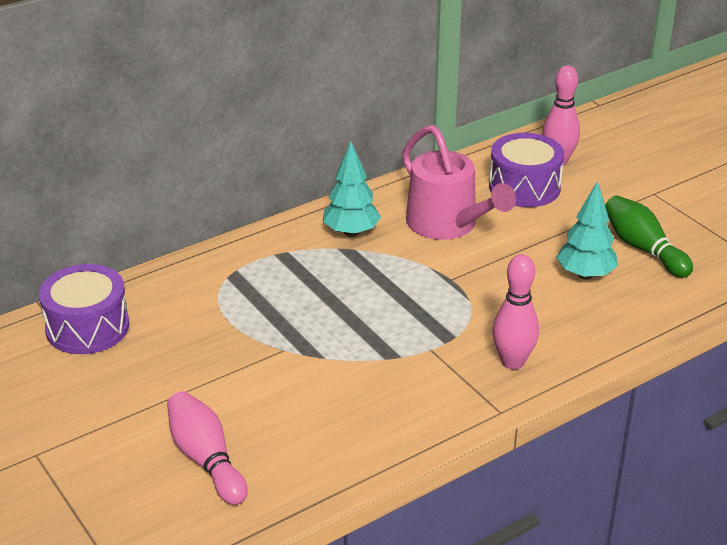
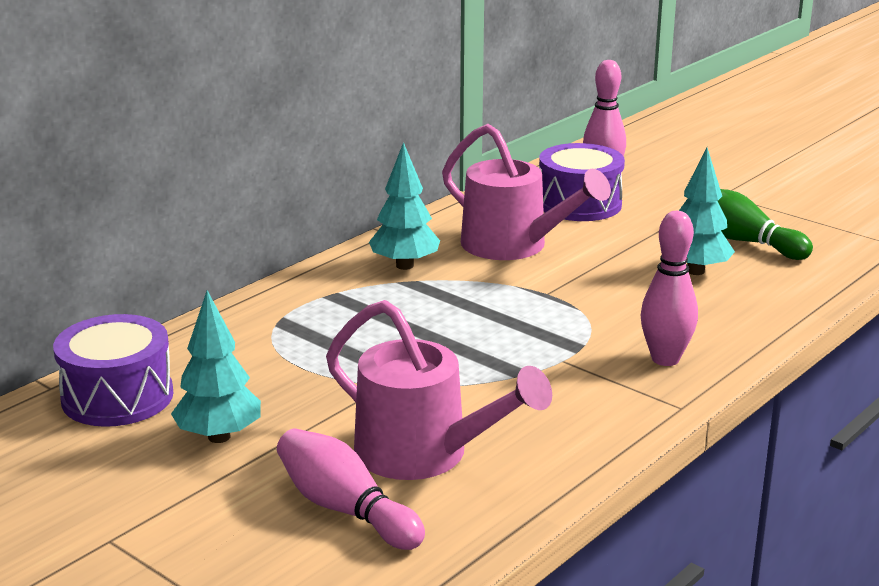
camera: 15 degrees left, 10 degrees down
none -> turquoise tree [171,290,261,443]
none -> pink watering can [326,300,552,480]

